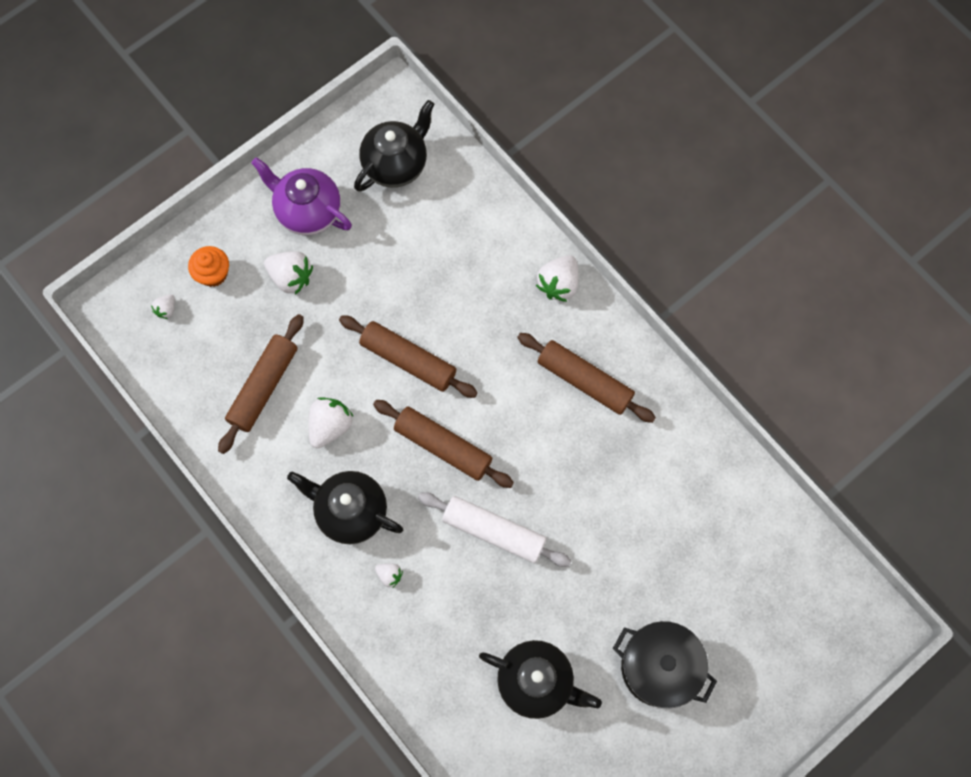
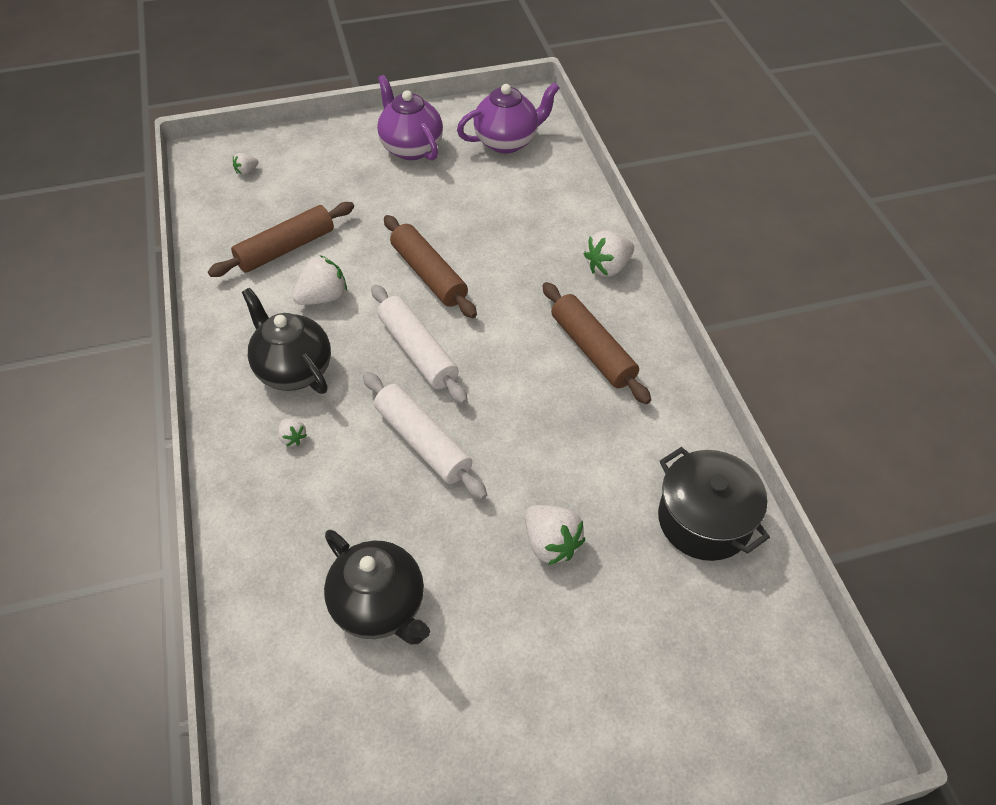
camera: 25 degrees right, 20 degrees down
orange cupcake [188,246,229,287] -> none
white strawberry [264,251,313,295] -> white strawberry moved to [525,505,585,565]
black teapot [354,100,434,192] -> purple teapot [457,82,560,153]
brown rolling pin [373,400,514,488] -> white rolling pin [371,285,468,404]
black pot [613,621,717,708] -> black pot moved to [658,447,770,561]

